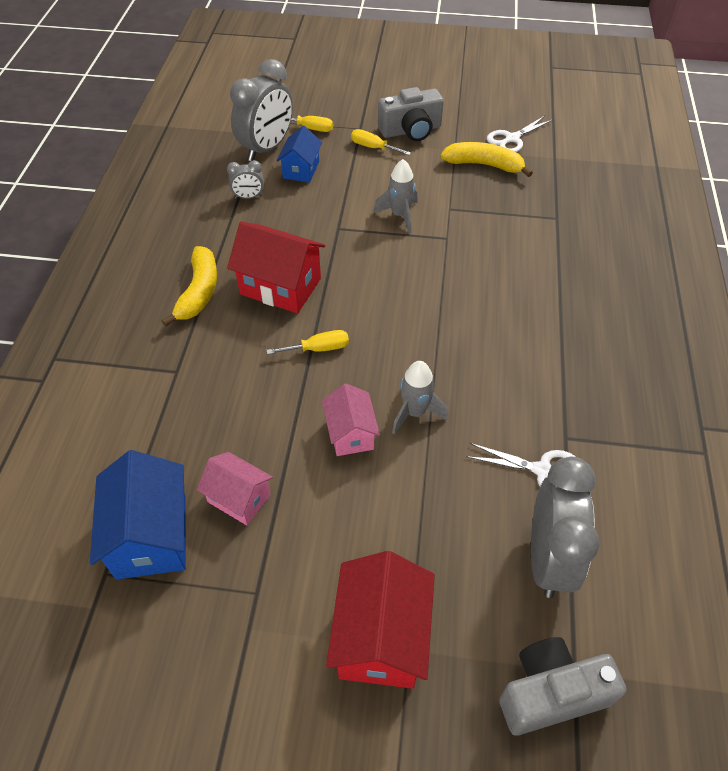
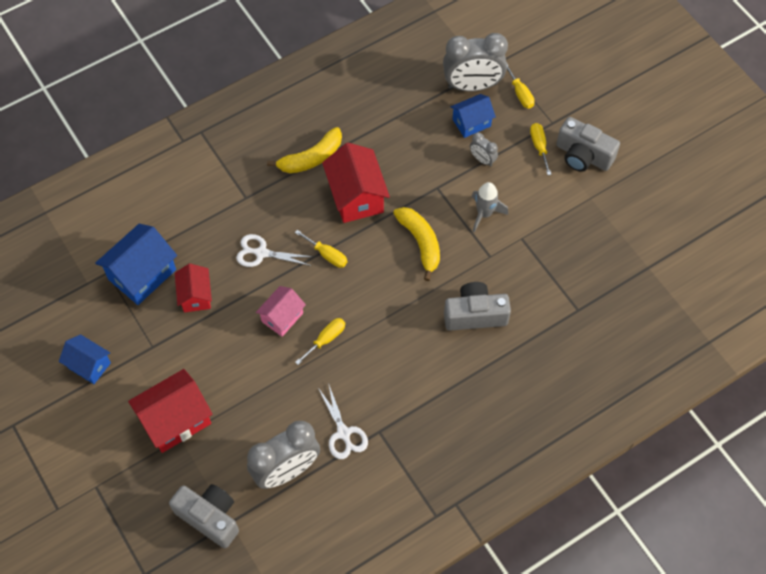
camera: 50 degrees right, 10 degrees up
pink house [197,452,273,525] -> red house [175,264,212,313]
grey clock [227,160,264,199] -> grey clock moved to [470,132,498,167]
grey rocket [392,361,448,434] -> yellow screwdriver [295,318,345,365]
yellow banana [441,142,533,177] -> yellow banana moved to [393,207,440,281]
white scissors [487,116,553,152] -> white scissors moved to [236,234,313,267]
none -> blue house [59,334,111,384]
none -> grey camera [444,282,511,331]

